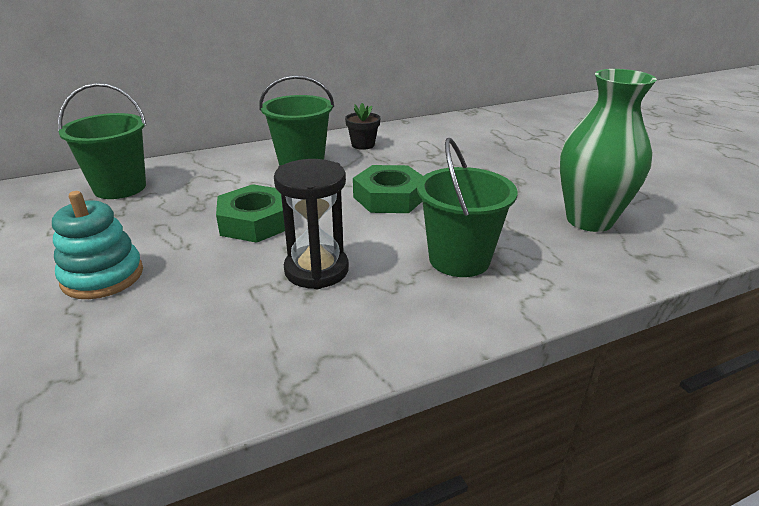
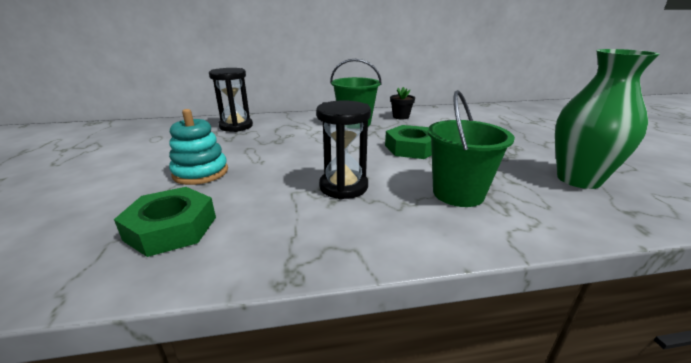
camera: 15 degrees right, 5 degrees down
green bucket [58,83,146,199] -> black hourglass [209,68,253,132]
green nut [216,184,285,243] -> green nut moved to [114,187,216,257]

